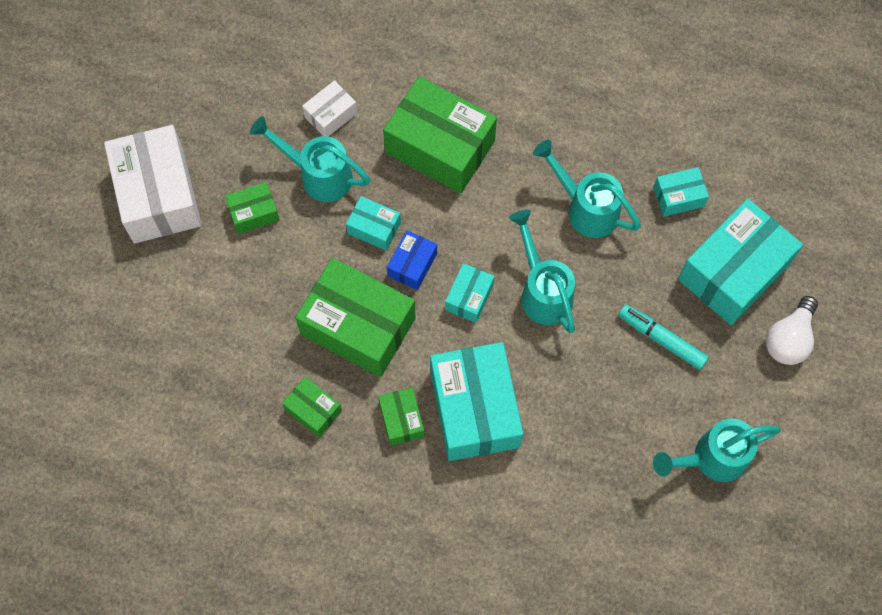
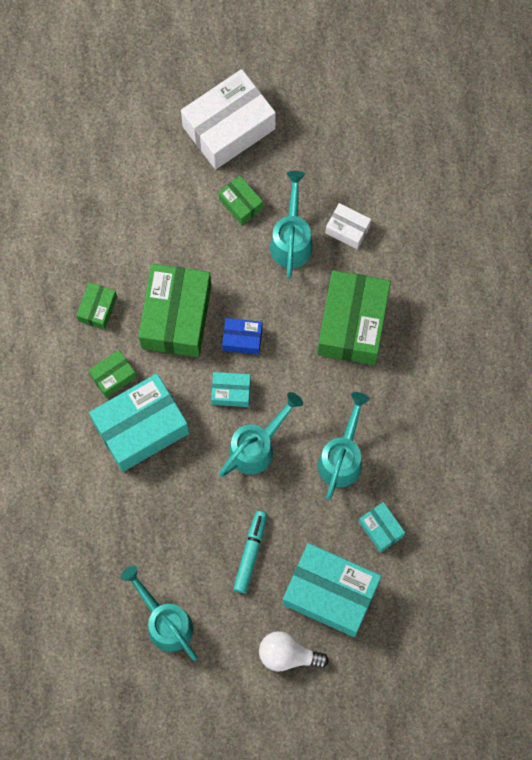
camera: 70 degrees right, 5 degrees up
turquoise box [346,196,401,251] -> none

